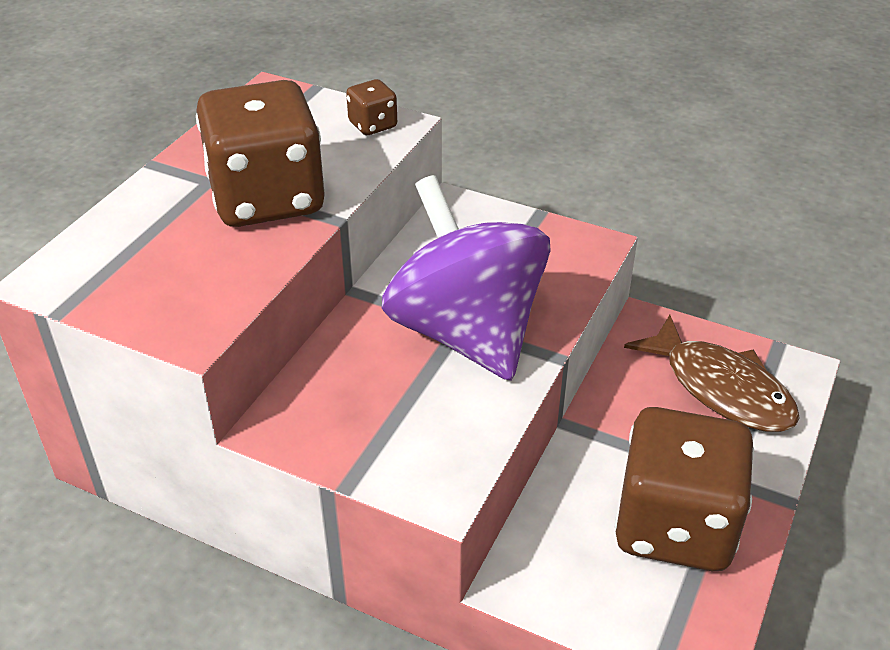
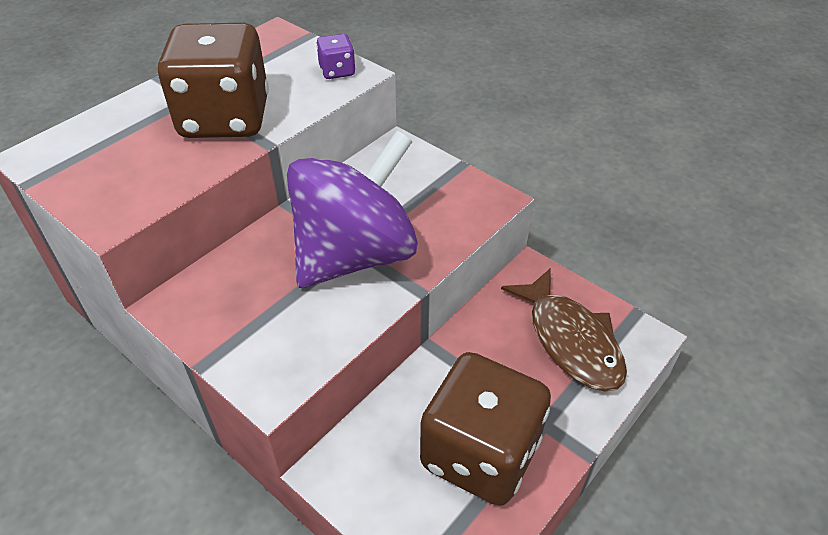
camera: 15 degrees right, 5 degrees up
brown dice [346,79,397,135] -> purple dice [316,34,355,79]
purple spinning top [382,175,551,381] -> purple spinning top turned 60 degrees clockwise [287,130,418,288]

